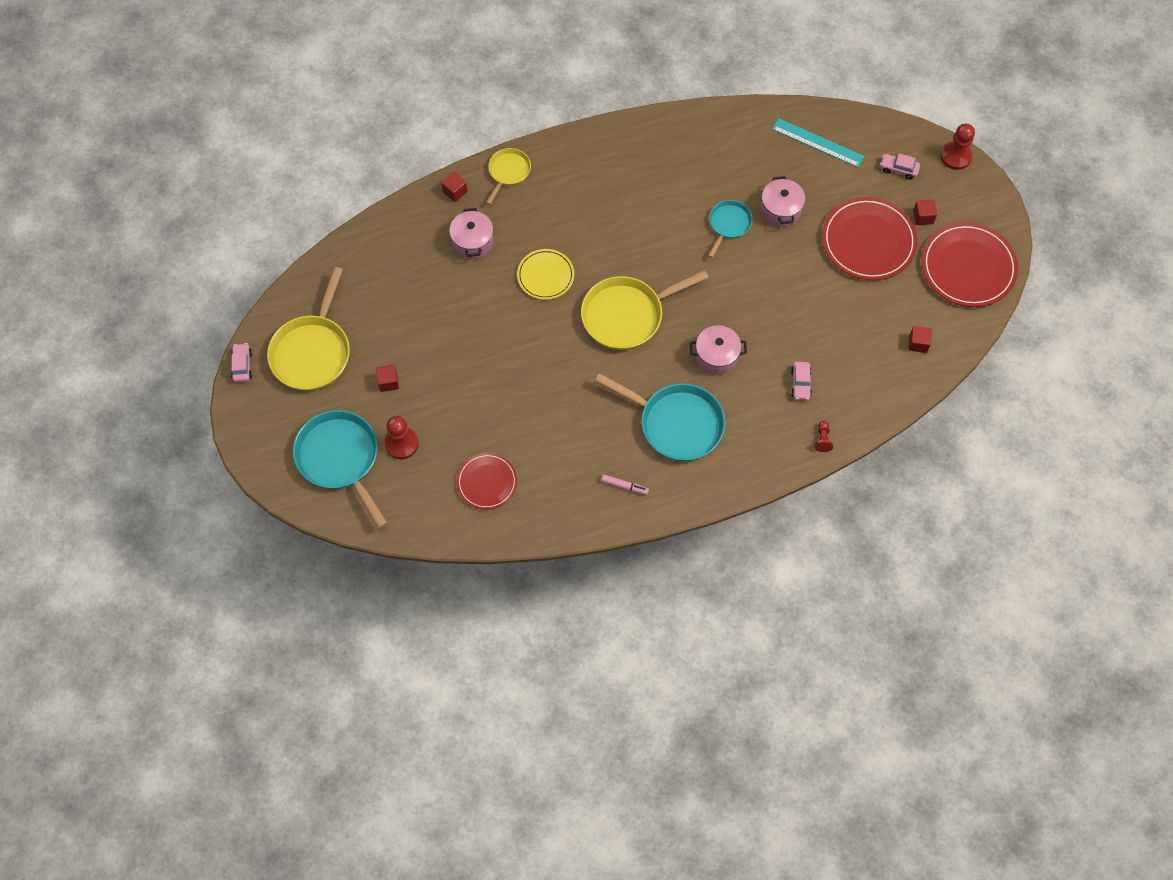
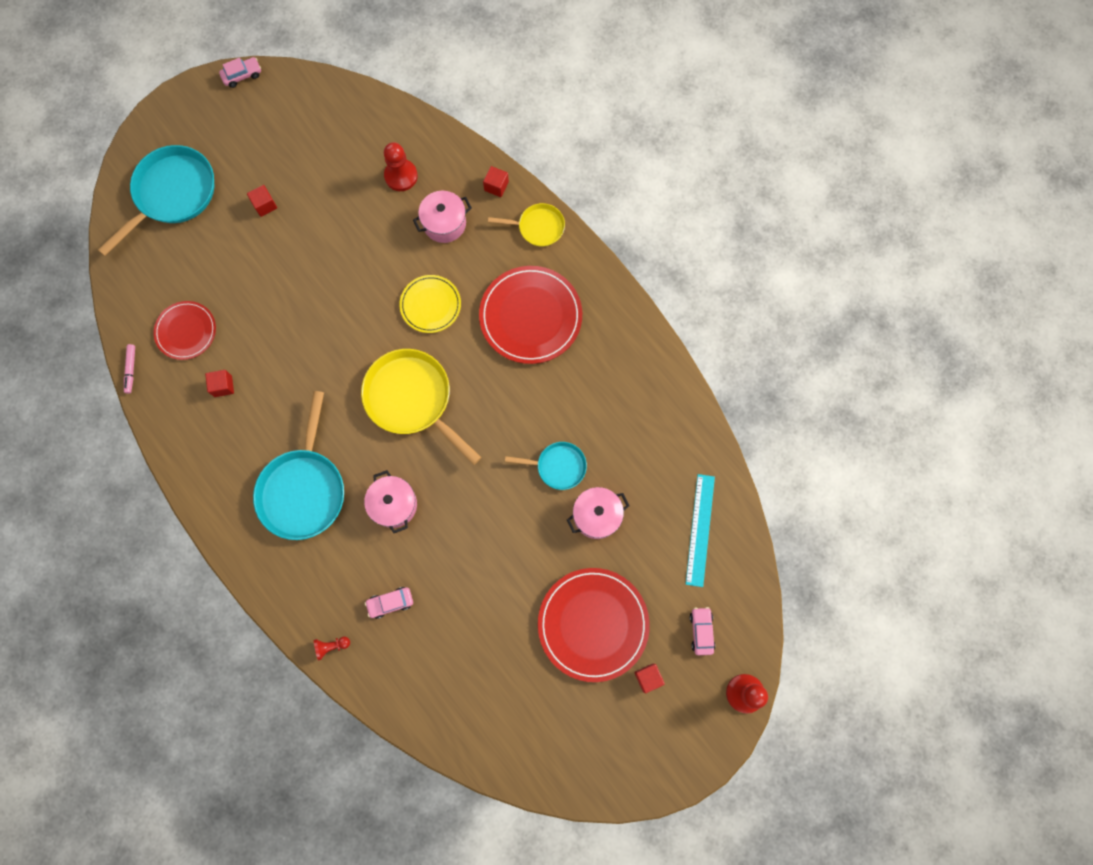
camera: 70 degrees right, 10 degrees up
yellow pan [267,267,350,391] -> none
red pawn [384,416,419,459] -> red pawn moved to [384,142,418,191]
pink marker [601,474,649,495] -> pink marker moved to [124,344,135,394]
red cube [909,326,932,353] -> red cube moved to [205,370,234,397]
red plate [922,222,1018,307] -> red plate moved to [479,266,582,364]

